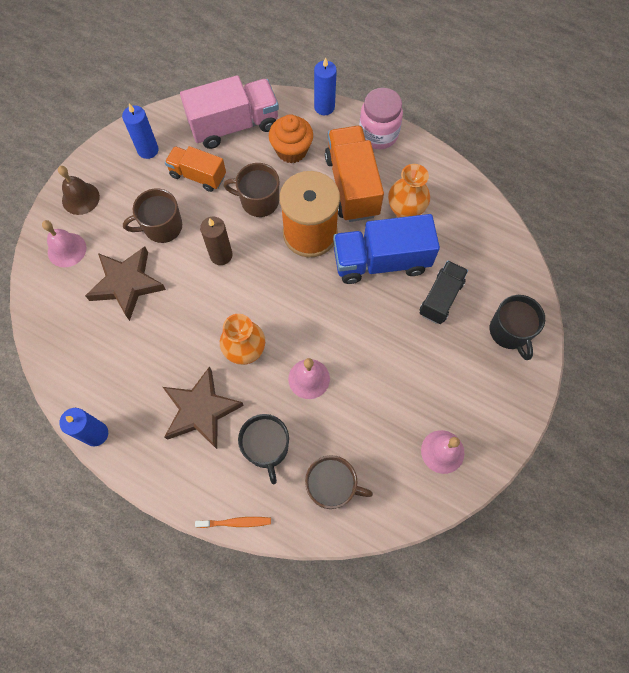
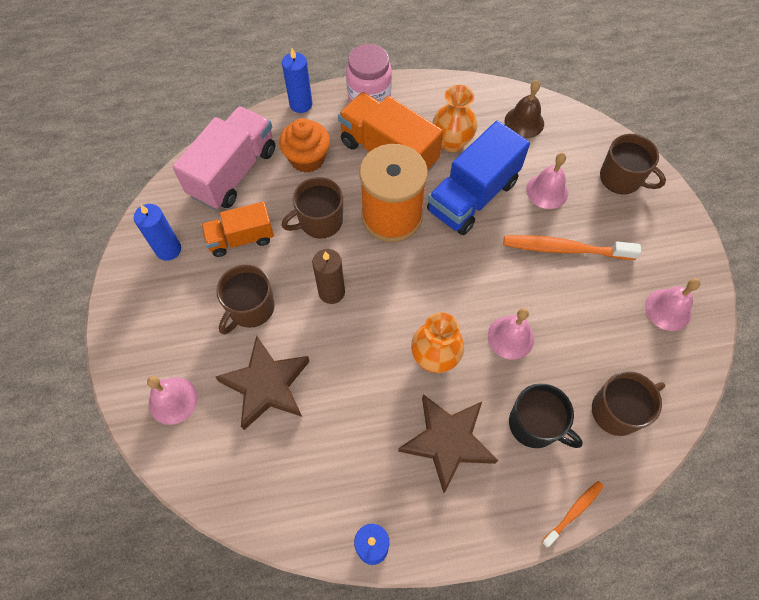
camera: 40 degrees left, 5 degrees down
brown bell [58,166,100,215] -> brown bell moved to [505,80,544,138]
black truck [419,261,468,324] -> pink bell [526,153,568,209]
black mug [490,295,545,360] -> brown mug [600,134,666,194]
none -> orange toothbrush [504,235,641,260]

